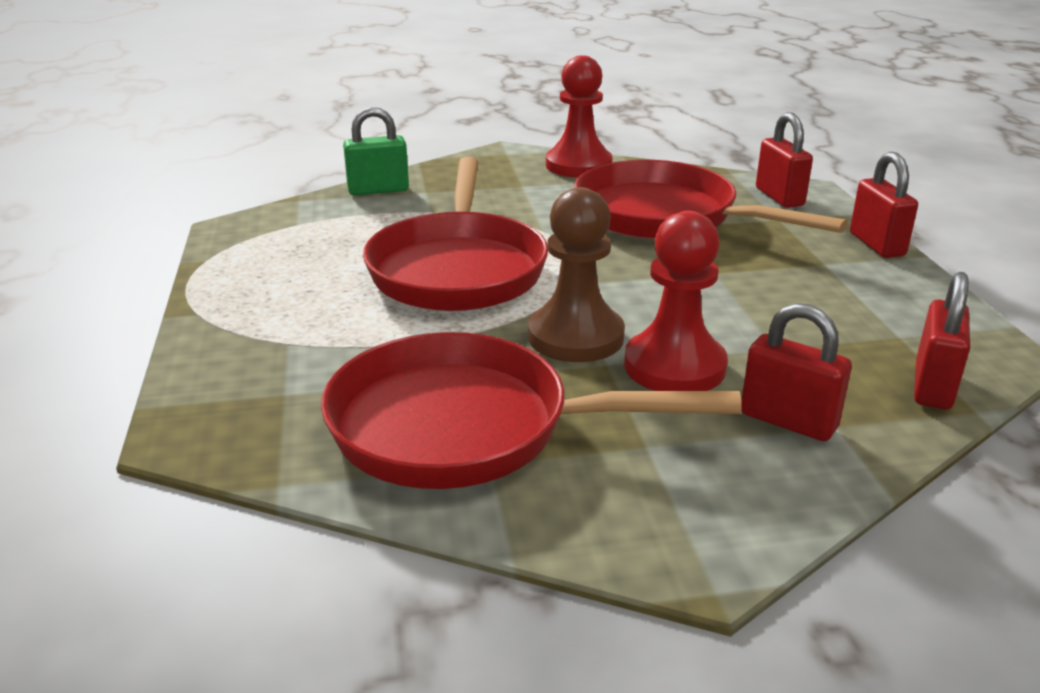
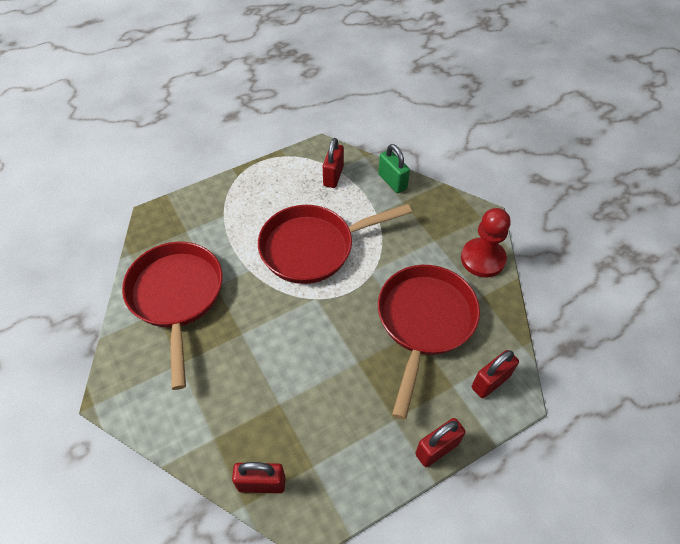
camera: 70 degrees right, 25 degrees up
brown pawn [528,187,625,362] -> none
red pawn [624,211,728,391] -> none
red padlock [741,303,852,441] -> red padlock moved to [323,138,344,188]

